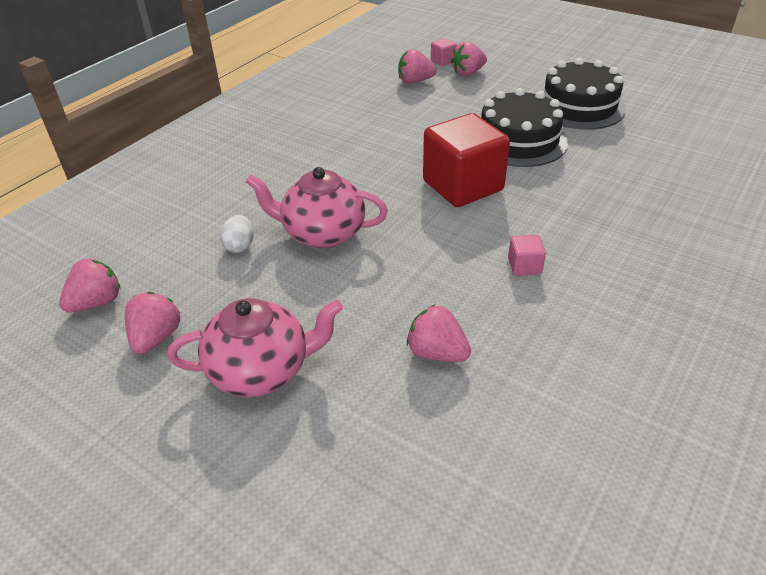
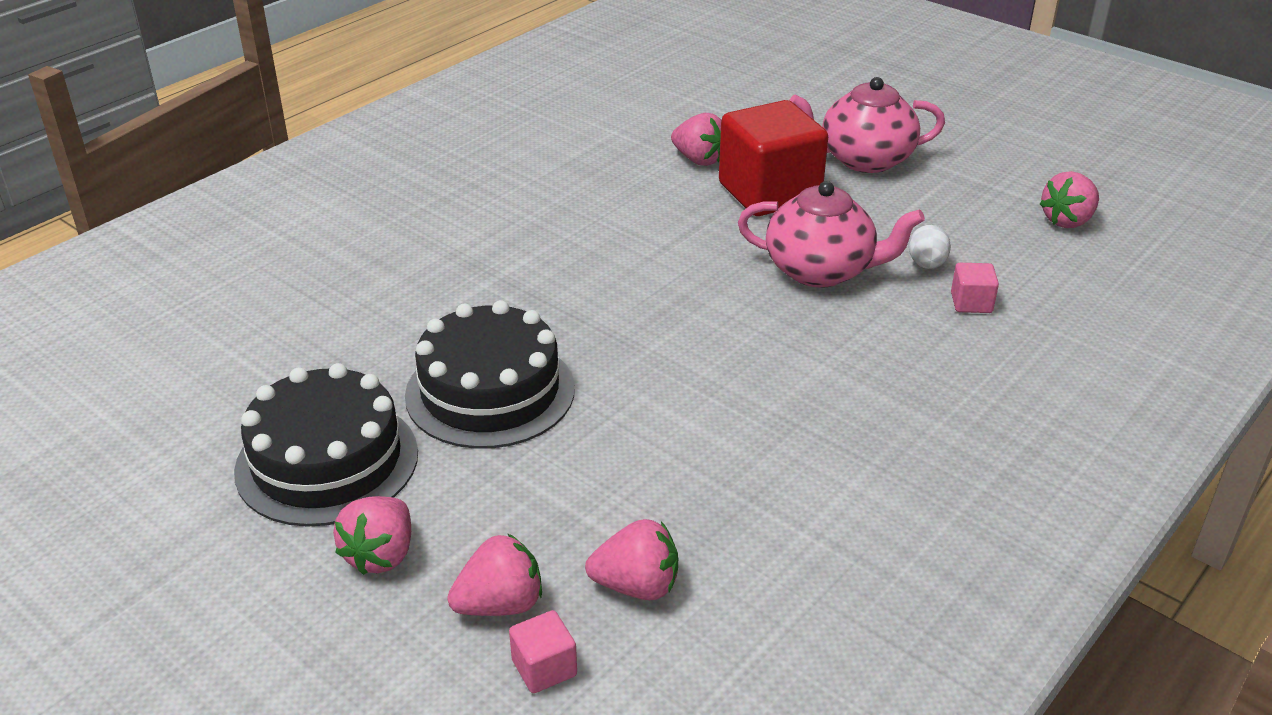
camera: 175 degrees left, 5 degrees down
pink strawberry [125,292,180,354] -> pink strawberry moved to [333,496,411,575]
red cube [423,113,510,207] -> red cube moved to [719,100,828,216]
pink cube [508,235,546,276] -> pink cube moved to [951,263,999,313]

